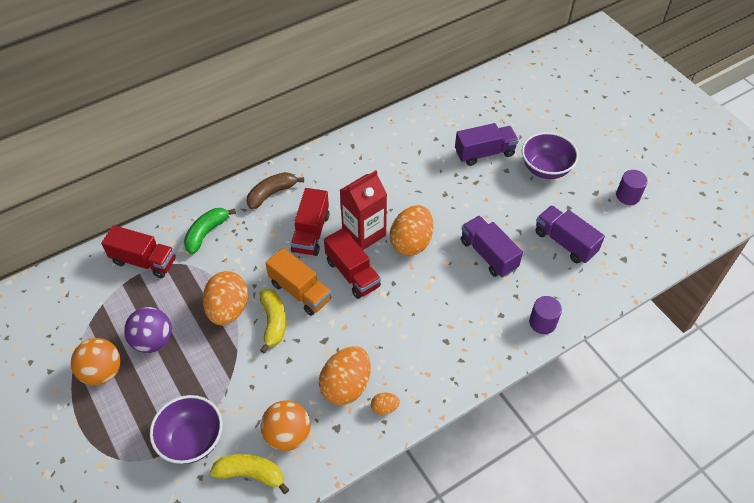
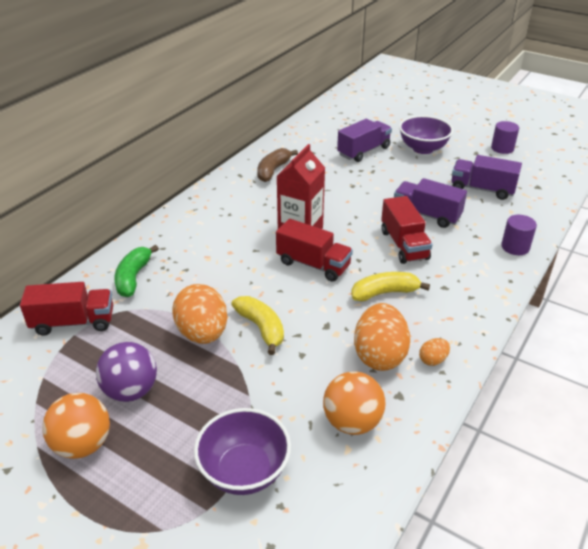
camera: 25 degrees left, 15 degrees down
yellow banana [210,454,289,494] -> yellow banana moved to [351,272,430,302]
brown banana [247,172,304,209] -> brown banana moved to [257,148,298,182]
orange truck [266,248,331,316] -> none
red truck [291,188,330,256] -> red truck moved to [381,196,432,264]
orange egg [390,205,433,256] -> none

